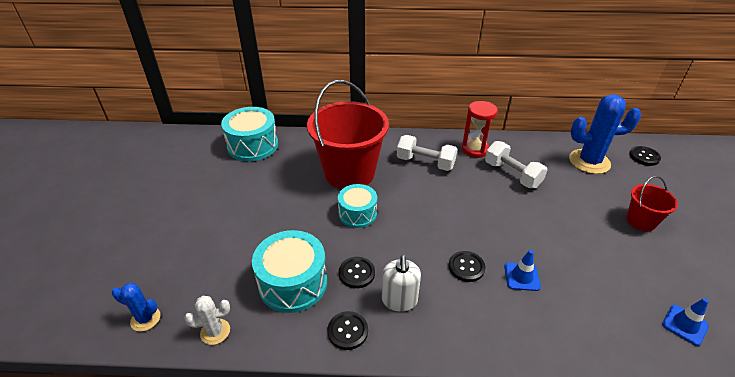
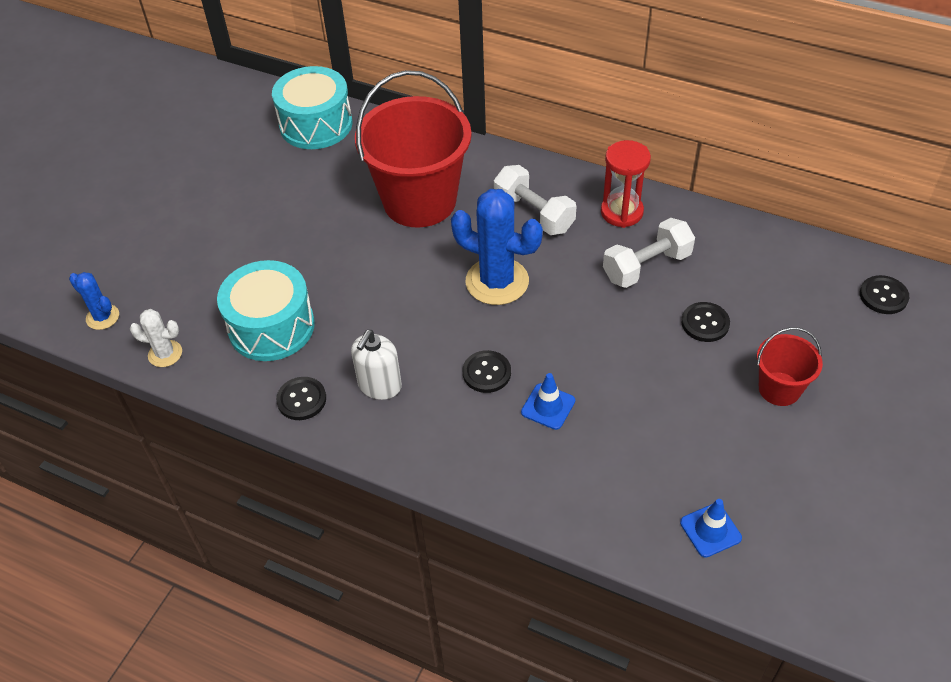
camera: 25 degrees right, 10 degrees up
turquoise drum [338,184,377,228] -> none
black button [339,257,375,288] -> black button moved to [682,302,730,342]
white dumbbell [485,141,547,188] -> white dumbbell turned 75 degrees clockwise [603,218,695,288]
blue cactus [569,94,641,174] -> blue cactus moved to [451,189,543,305]

